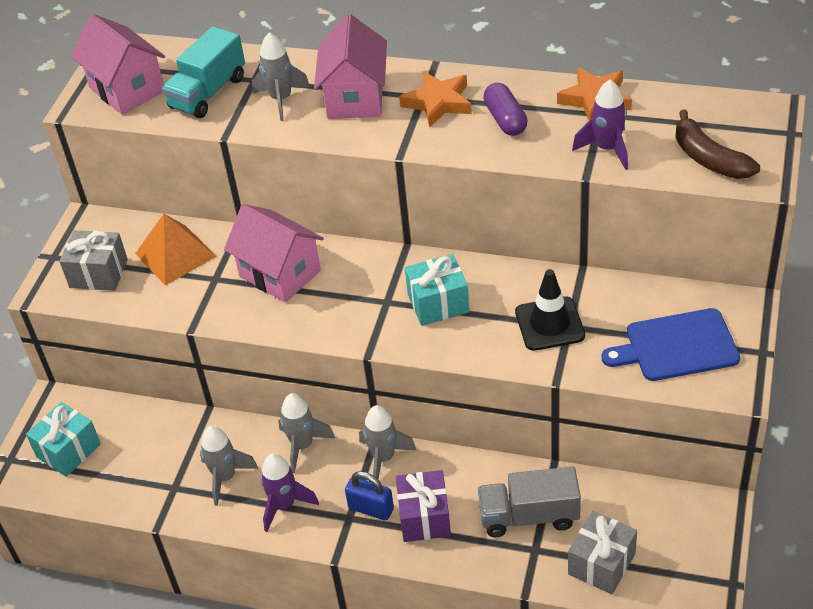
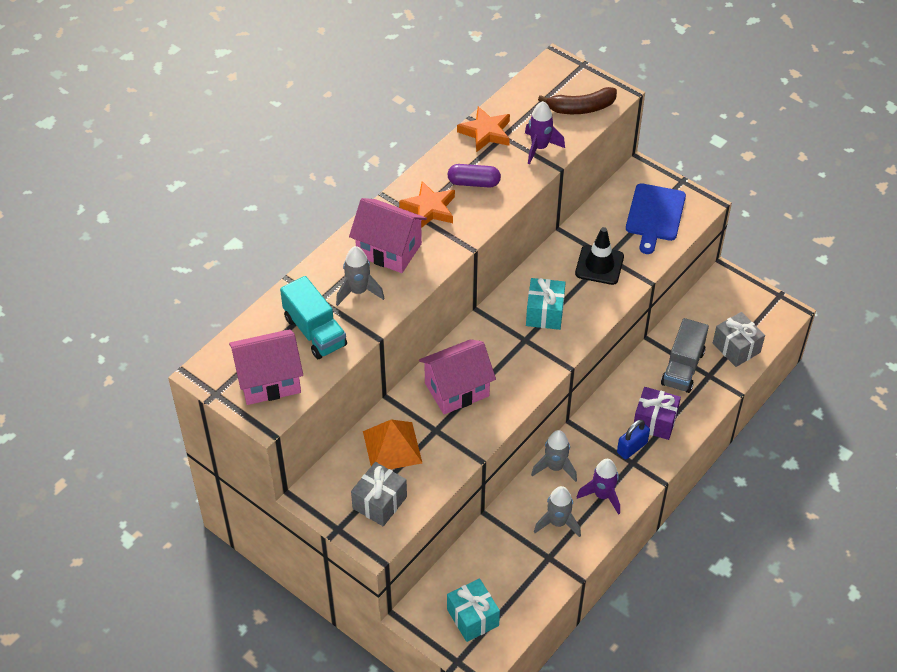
camera: 70 degrees left, 5 degrees up
grey rocket [359,405,416,479] -> none

